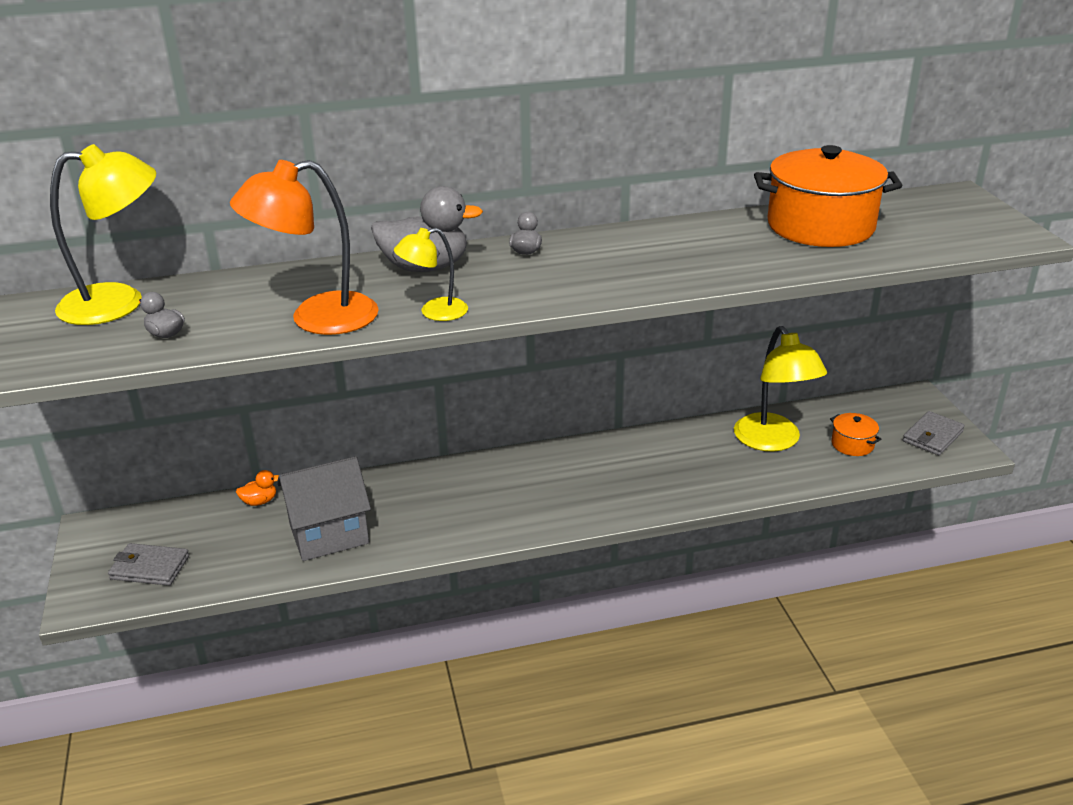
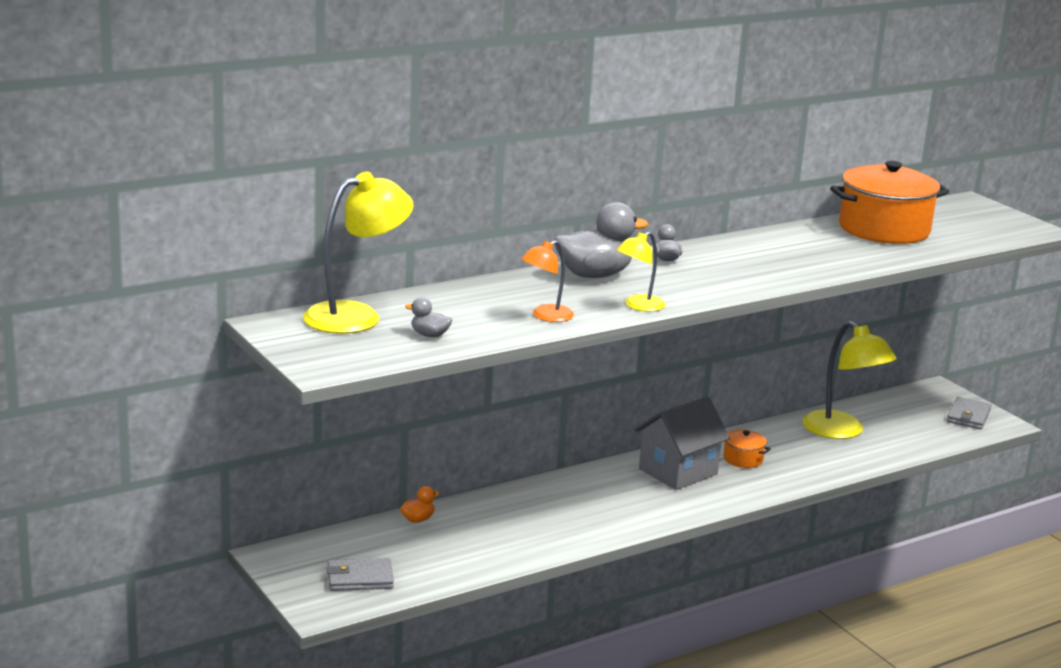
camera: 20 degrees left, 10 degrees down
orange lamp [230,160,379,335] -> orange lamp [521,240,574,322], size x0.56
grey house [277,456,371,561] -> grey house moved to [635,396,730,490]
orange pot [830,413,882,456] -> orange pot moved to [723,430,771,468]

